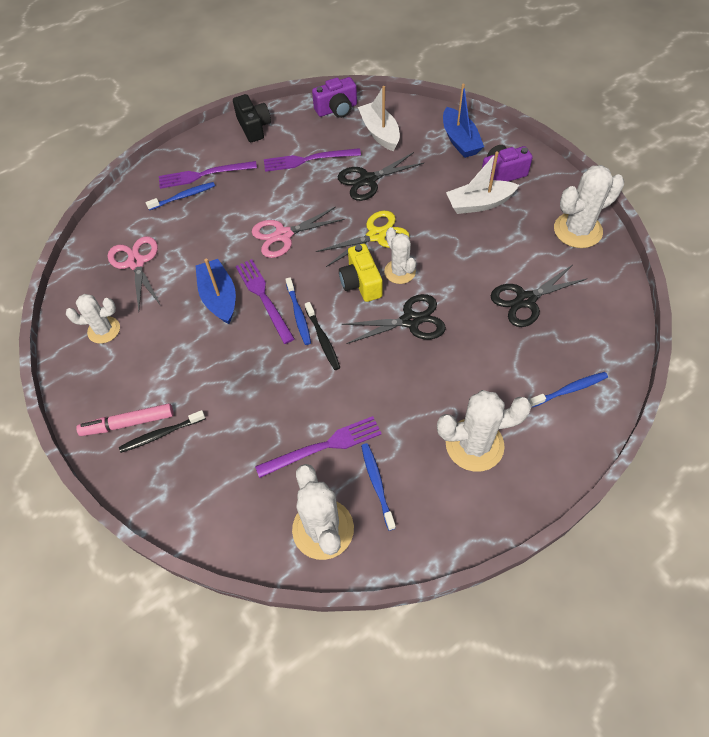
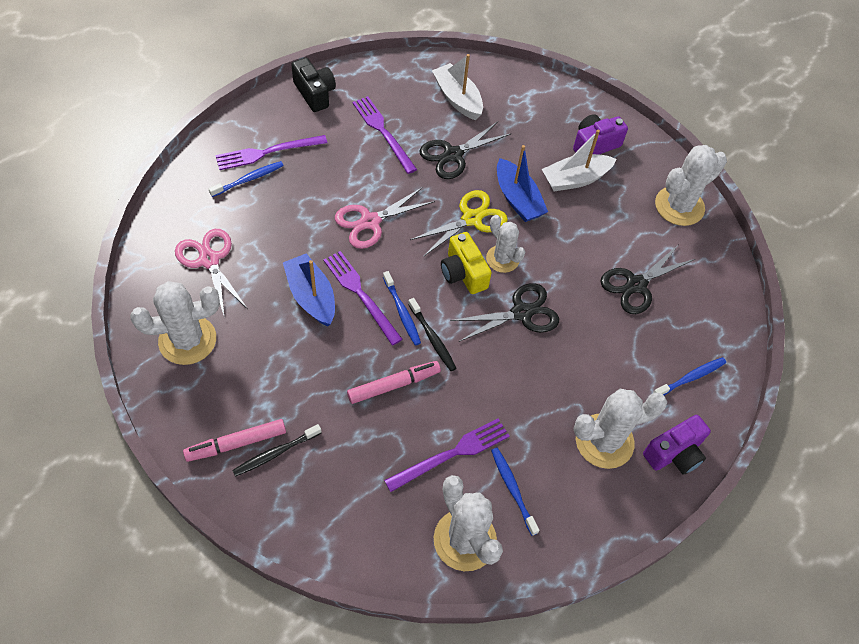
camera: 15 degrees left, 0 degrees up
white cactus [66,294,120,344] -> white cactus [130,281,220,365], size x1.57
purple fork [264,148,361,172] -> purple fork turned 75 degrees clockwise [352,96,417,174]
purple camera [312,77,357,118] -> purple camera moved to [643,415,711,475]
blue boat [443,84,484,158] -> blue boat moved to [497,145,548,222]
none -> pink marker [347,361,441,404]

